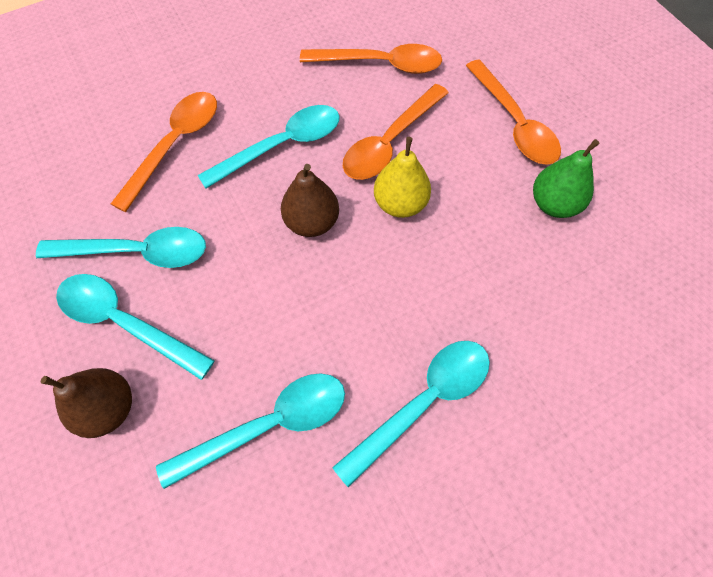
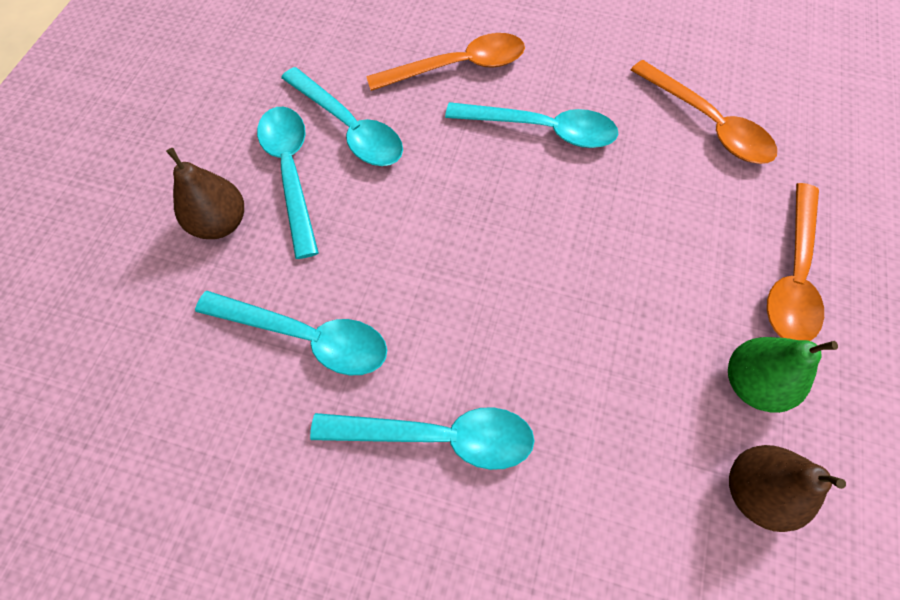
camera: 45 degrees right, 0 degrees up
brown pear [281,164,339,237] -> brown pear moved to [729,445,846,532]
orange spoon [343,84,449,180] -> none
yellow pear [374,137,431,218] -> none

